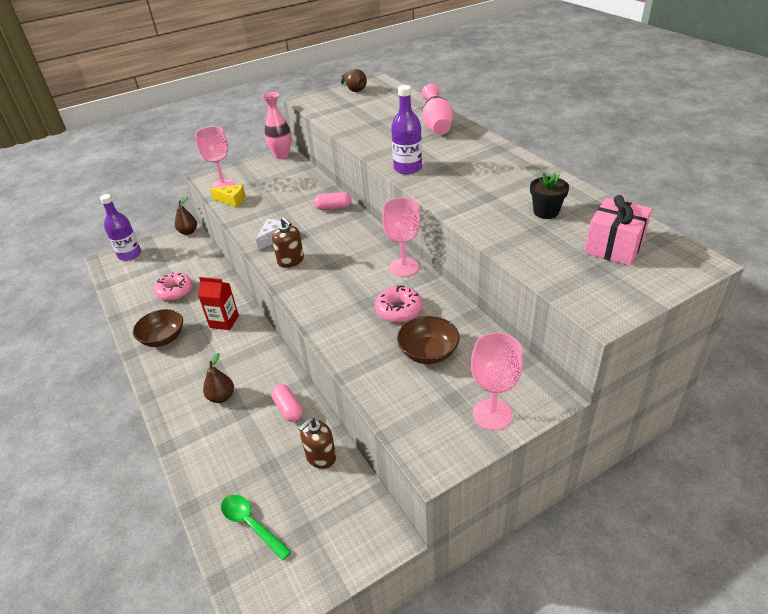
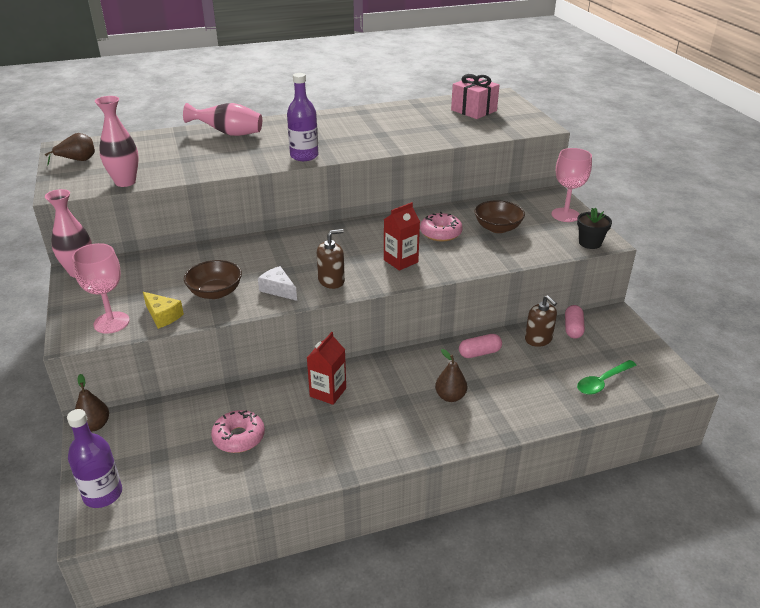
camera: 80 degrees left, 5 degrees down
brown bowl [133,309,183,347] -> brown bowl moved to [184,260,242,299]
yellow cheese [210,185,245,207] -> yellow cheese turned 105 degrees clockwise [143,292,184,329]
pink capsule [314,192,352,210] -> pink capsule moved to [565,305,585,339]
pink goblet [382,198,420,277] -> none
black flower pot [530,173,569,219] -> black flower pot moved to [577,207,612,249]
none -> pink vase [95,96,139,187]
none -> red carton [384,202,420,271]

